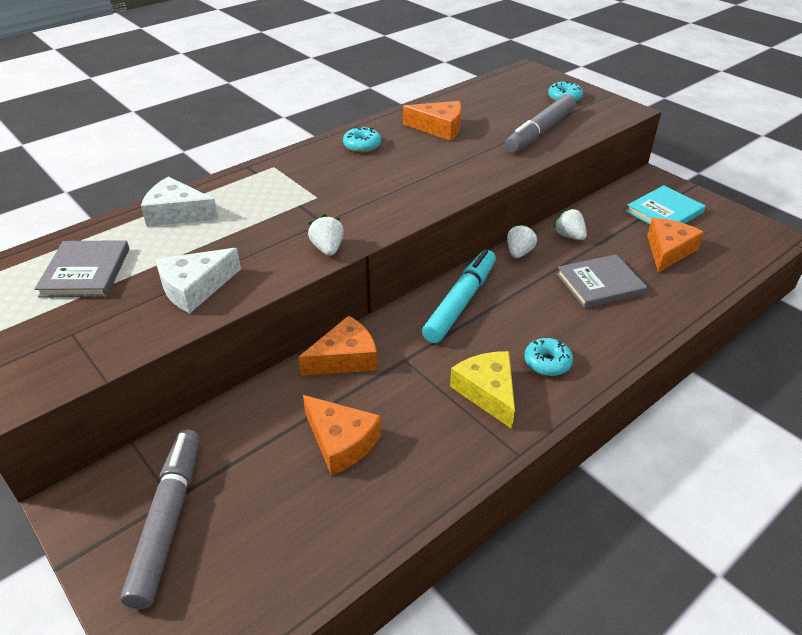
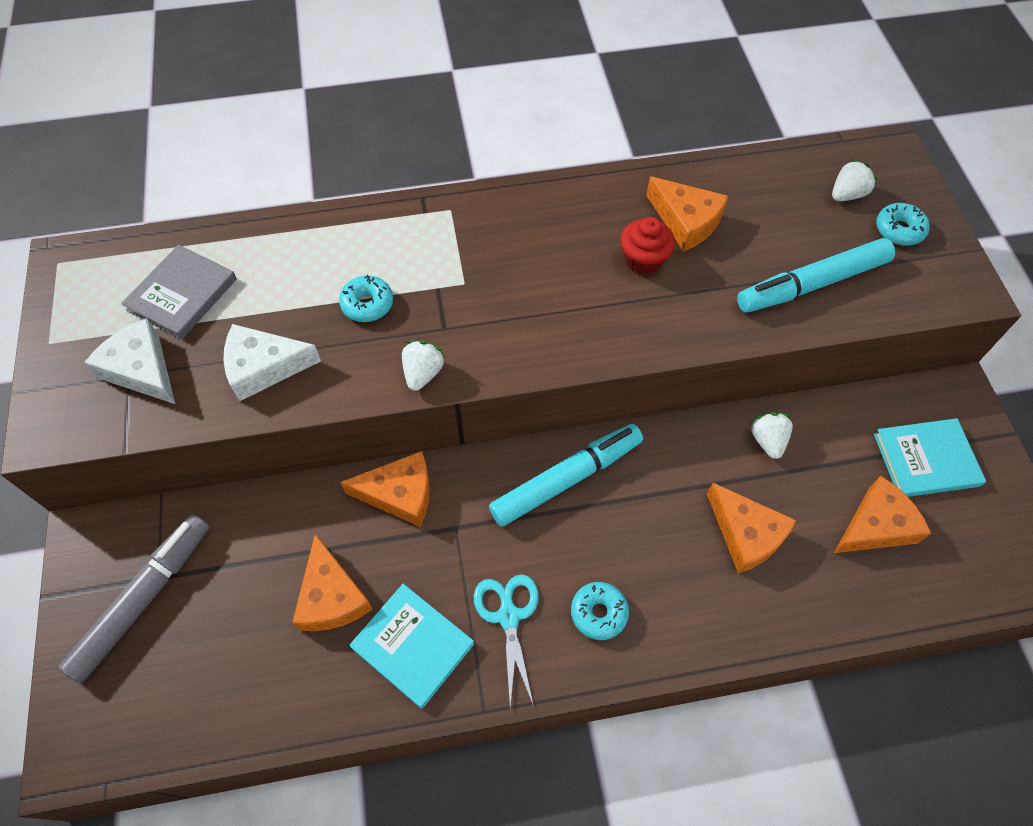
camera: 30 degrees right, 20 degrees up
white cheese [141,176,219,227] -> white cheese moved to [84,318,175,404]
turquoise donut [343,126,381,153] -> turquoise donut moved to [339,275,393,322]
yellow cheese [450,351,515,429] -> turquoise scissors [474,574,539,707]
grey marker [505,94,576,153] -> turquoise marker [737,238,895,313]
white strawberry [507,224,538,258] -> white strawberry moved to [832,159,878,201]
grey book [557,254,647,308] -> orange cheese [707,483,797,573]
none -> turquoise book [350,584,474,709]
none -> red cupcake [620,217,675,275]

